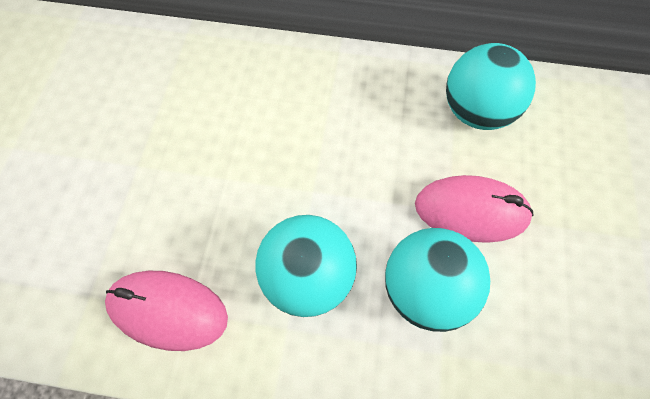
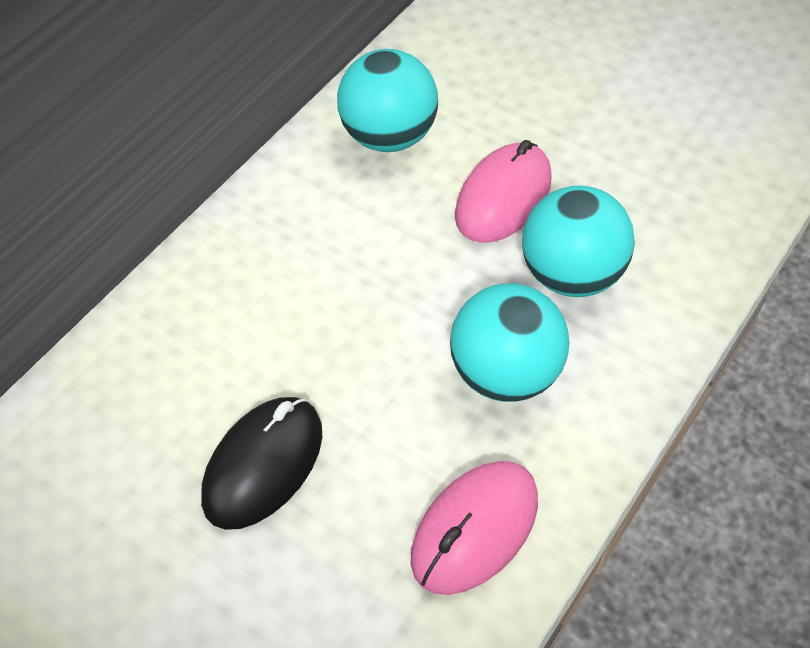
camera: 65 degrees left, 10 degrees down
none -> black mouse [201,397,322,530]

